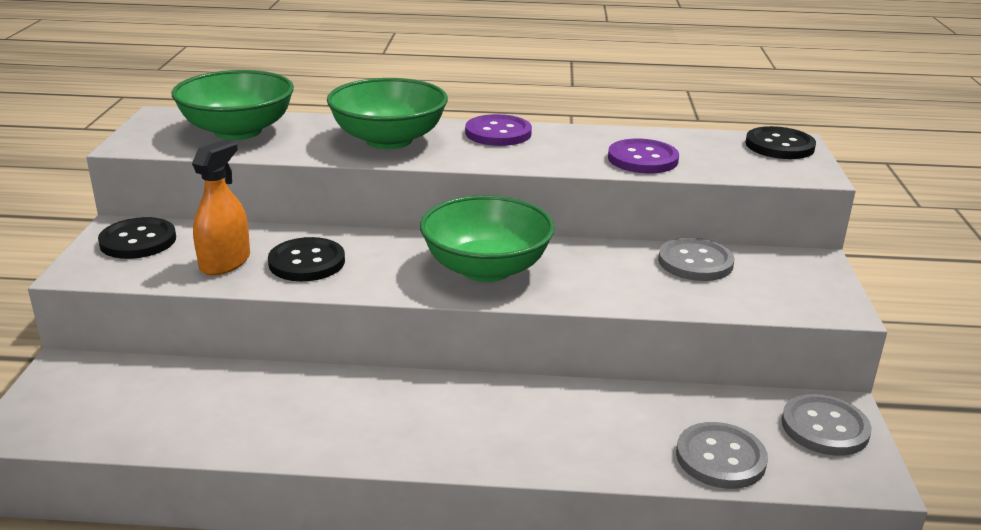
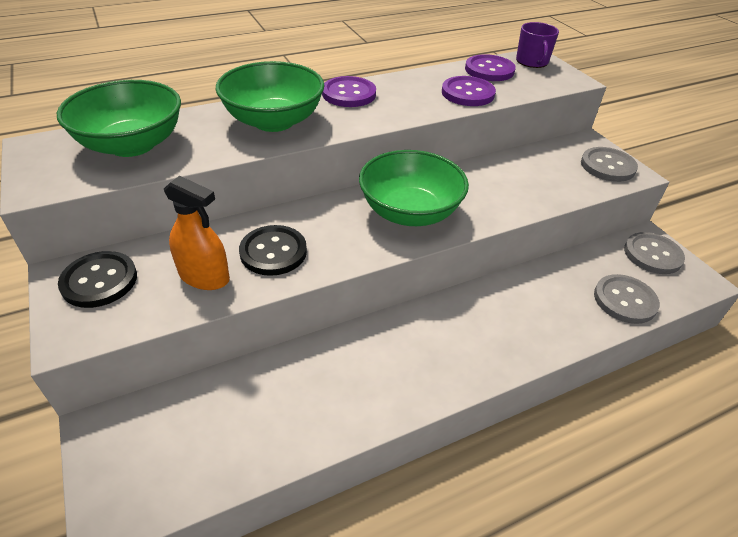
camera: 30 degrees left, 15 degrees up
orange spray bottle [192,139,250,276] -> orange spray bottle turned 120 degrees clockwise [164,176,230,290]
grey button [658,237,734,281] -> grey button moved to [581,147,638,182]
black button [745,126,816,159] -> purple mug [516,22,559,68]
none -> purple button [465,54,516,81]

